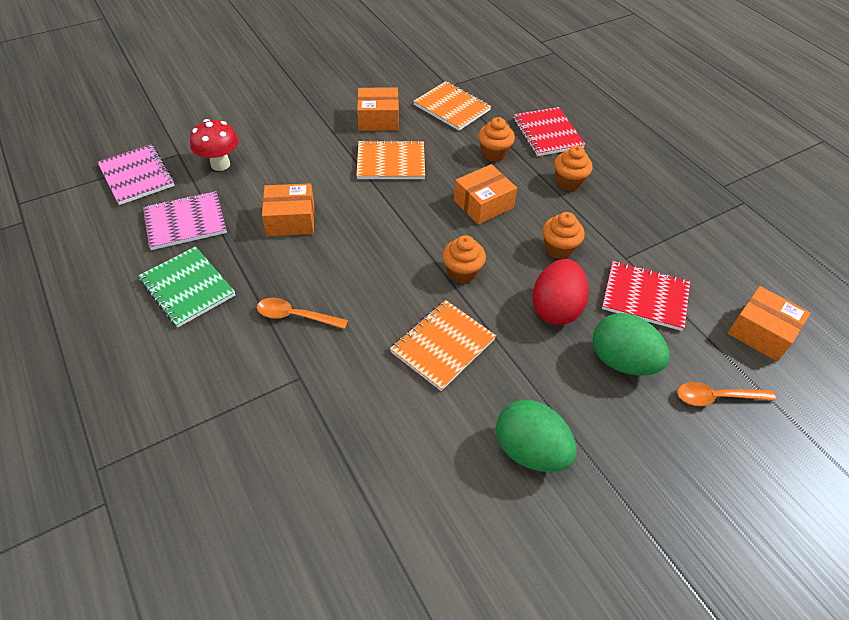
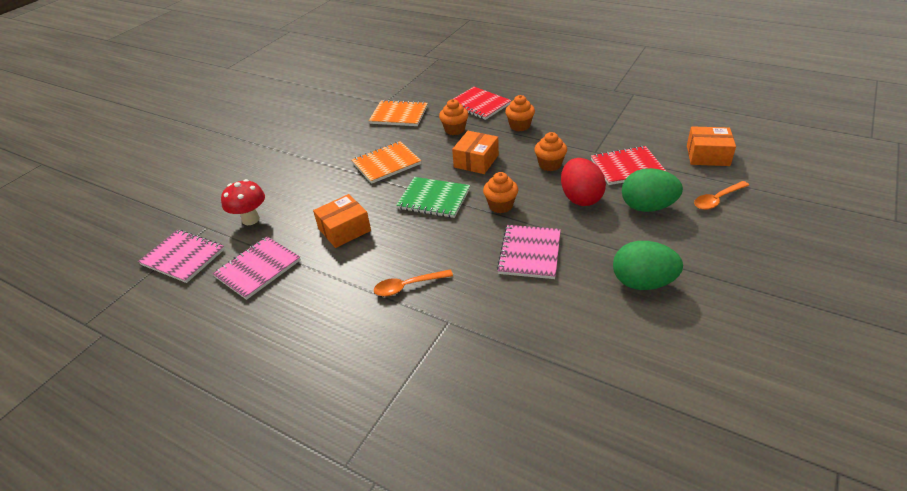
camera: 25 degrees left, 10 degrees down
green notebook [138,246,235,327] -> green notebook moved to [396,177,470,218]
orange box [357,88,399,131] -> none
orange notebook [390,300,496,391] -> pink notebook [497,225,561,279]

